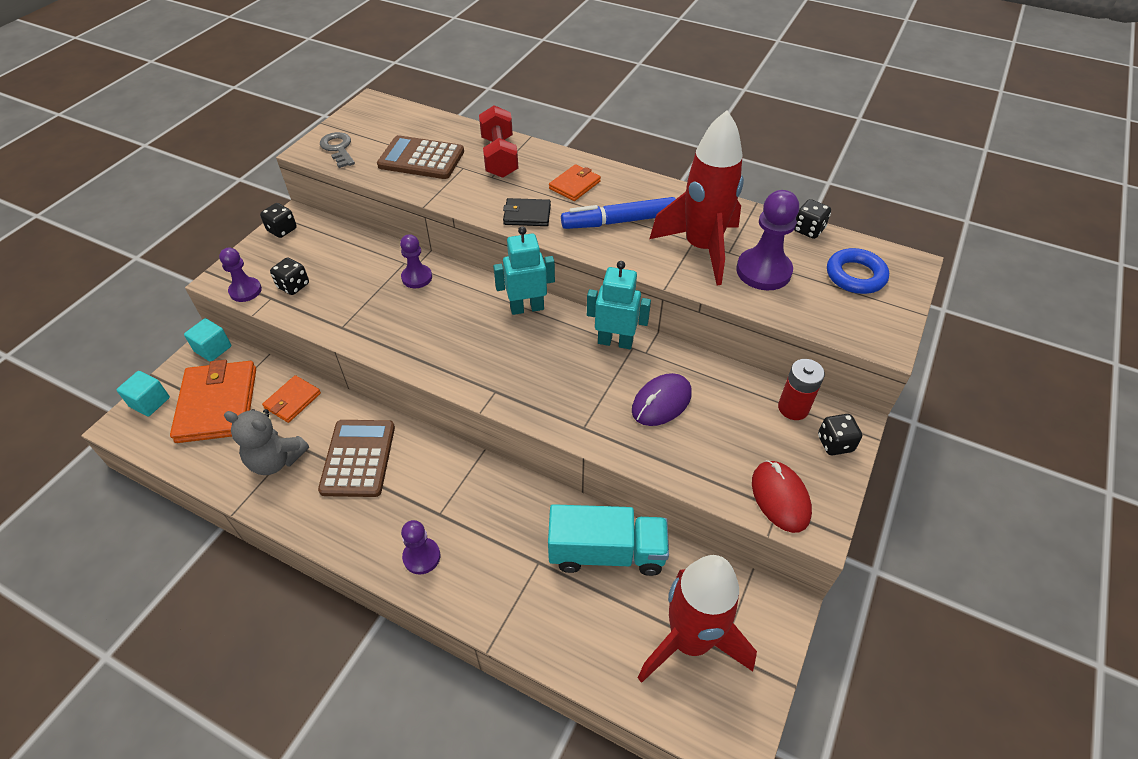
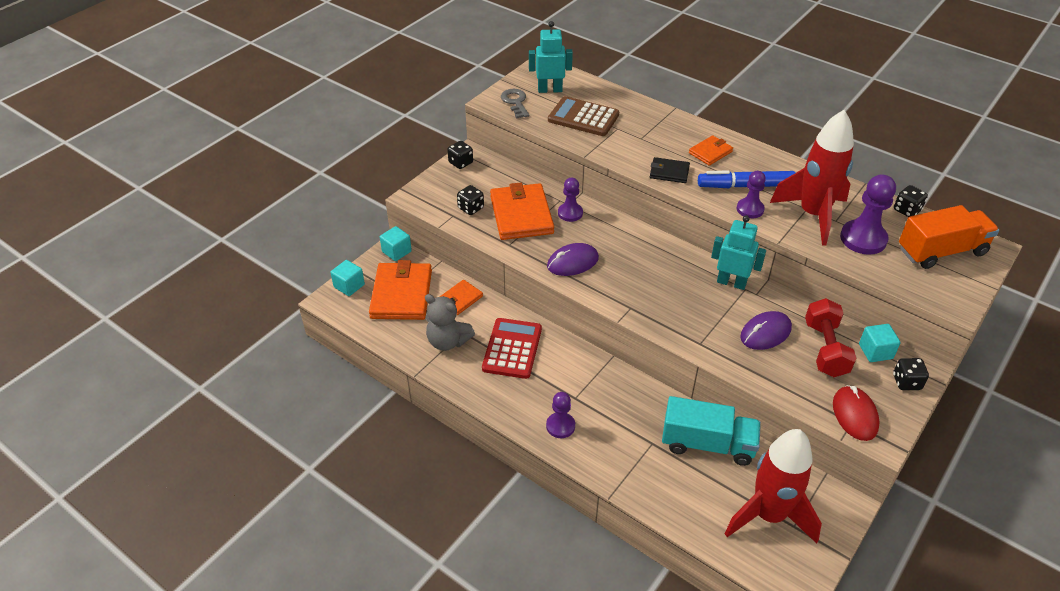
camera: 10 degrees right, 5 degrees down
purple pawn [219,248,262,302] -> purple pawn moved to [737,171,766,218]
brown calculator [318,420,395,497] -> red calculator [482,318,542,379]
red dumbbell [479,105,518,178] -> red dumbbell moved to [805,298,856,377]
turquoise robot [493,226,555,315] -> turquoise robot moved to [529,21,573,93]
red battery [778,359,825,420] -> turquoise cube [859,324,901,362]
blue ring [827,248,889,294] -> orange truck [899,205,999,269]
none -> orange wallet [490,182,554,240]
none -> purple mouse [547,243,599,276]

